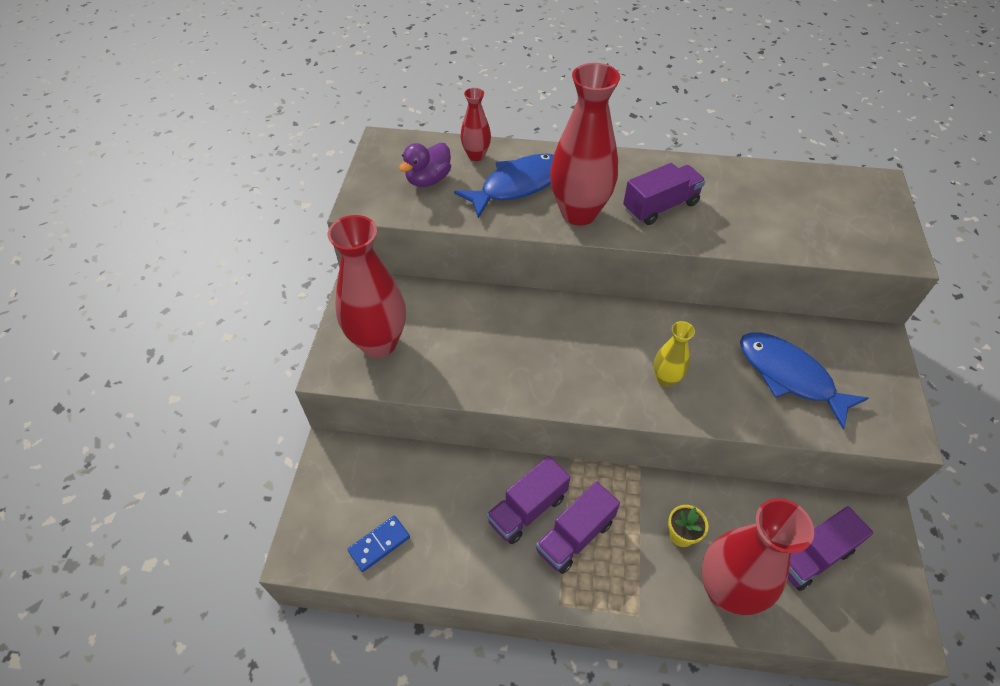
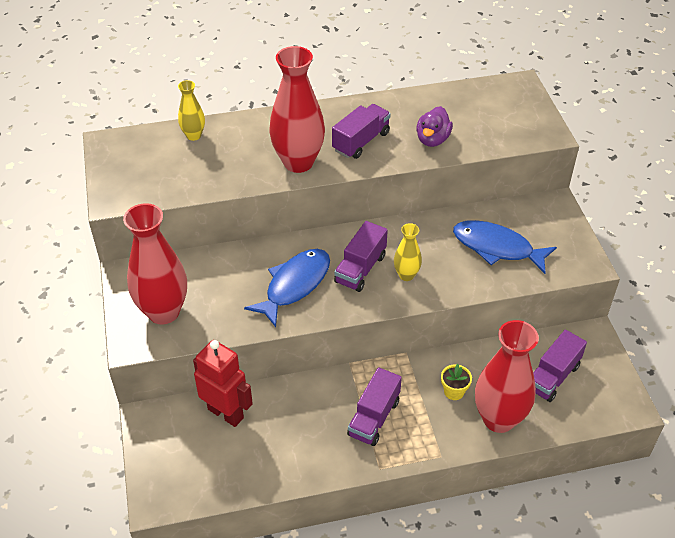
camera: 20 degrees left, 5 degrees down
blue domino [347,516,410,572] -> none
purple duck [399,143,451,187] -> purple duck moved to [416,106,453,147]
blue fish [454,154,554,218] -> blue fish moved to [244,249,330,327]
red vase [461,88,491,161] -> yellow vase [178,80,205,141]
purple truck [486,456,570,544] -> purple truck moved to [334,221,388,292]
none -> red robot [193,340,253,427]

